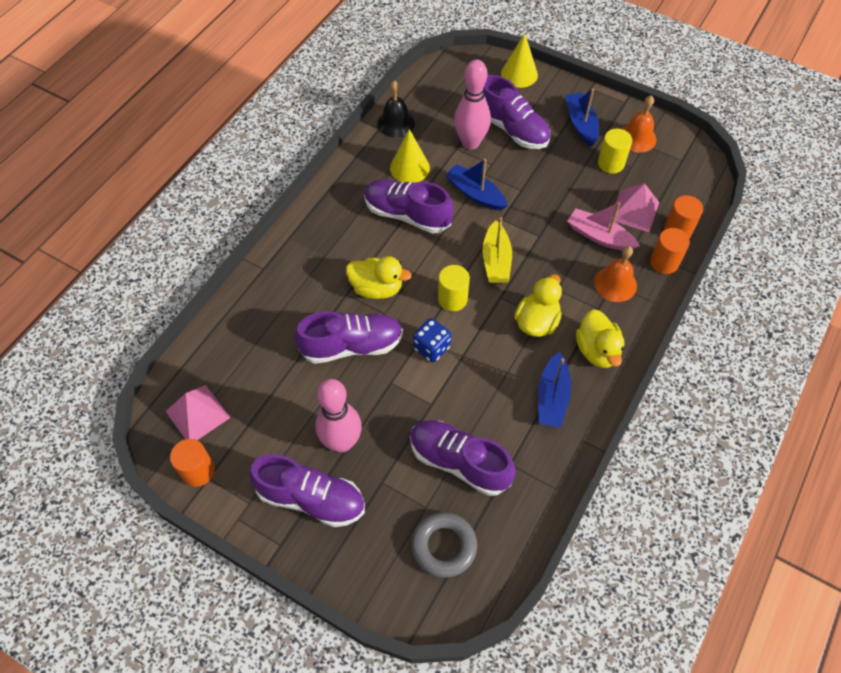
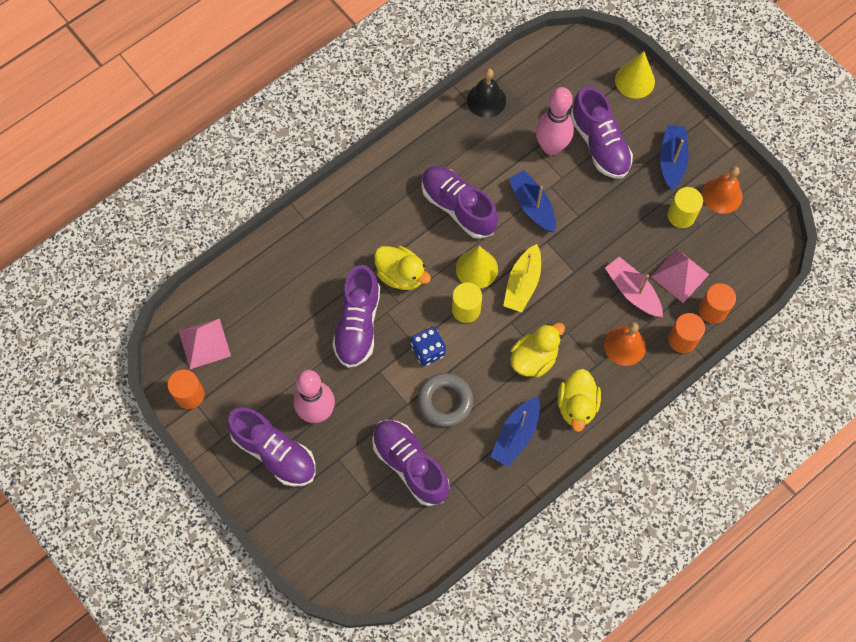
camera: 20 degrees right, 10 degrees up
purple shoe [295,311,403,364] -> purple shoe turned 90 degrees clockwise [332,265,380,368]
yellow cone [390,129,430,183] -> yellow cone moved to [456,246,498,288]
grey ring [412,512,477,578] -> grey ring moved to [418,373,473,427]

